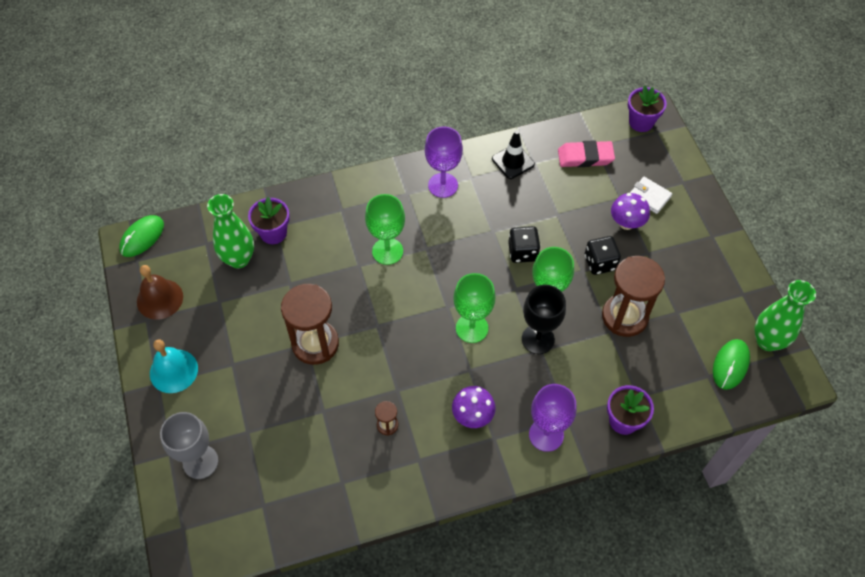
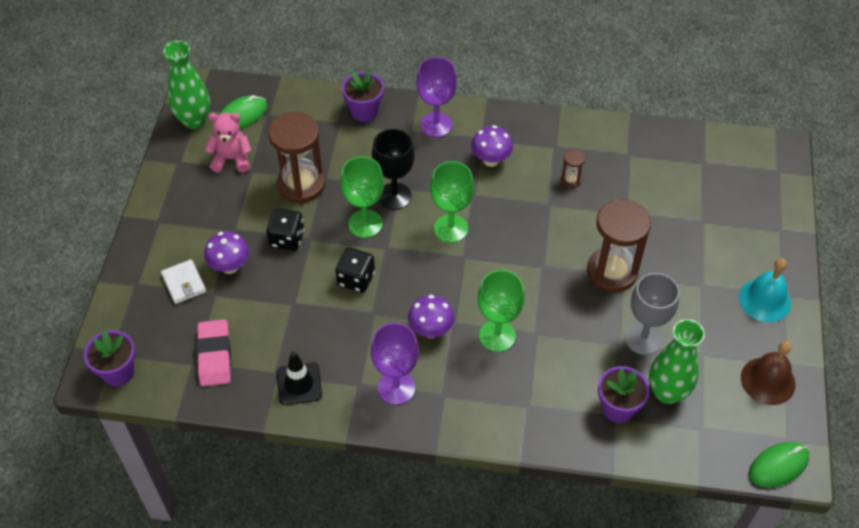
camera: 155 degrees left, 5 degrees down
grey goblet [160,412,218,479] -> grey goblet moved to [625,273,679,355]
pink eraser [558,140,615,167] -> pink eraser turned 60 degrees clockwise [196,319,231,386]
none -> pink teddy bear [205,113,252,173]
none -> purple mushroom [408,295,454,338]

